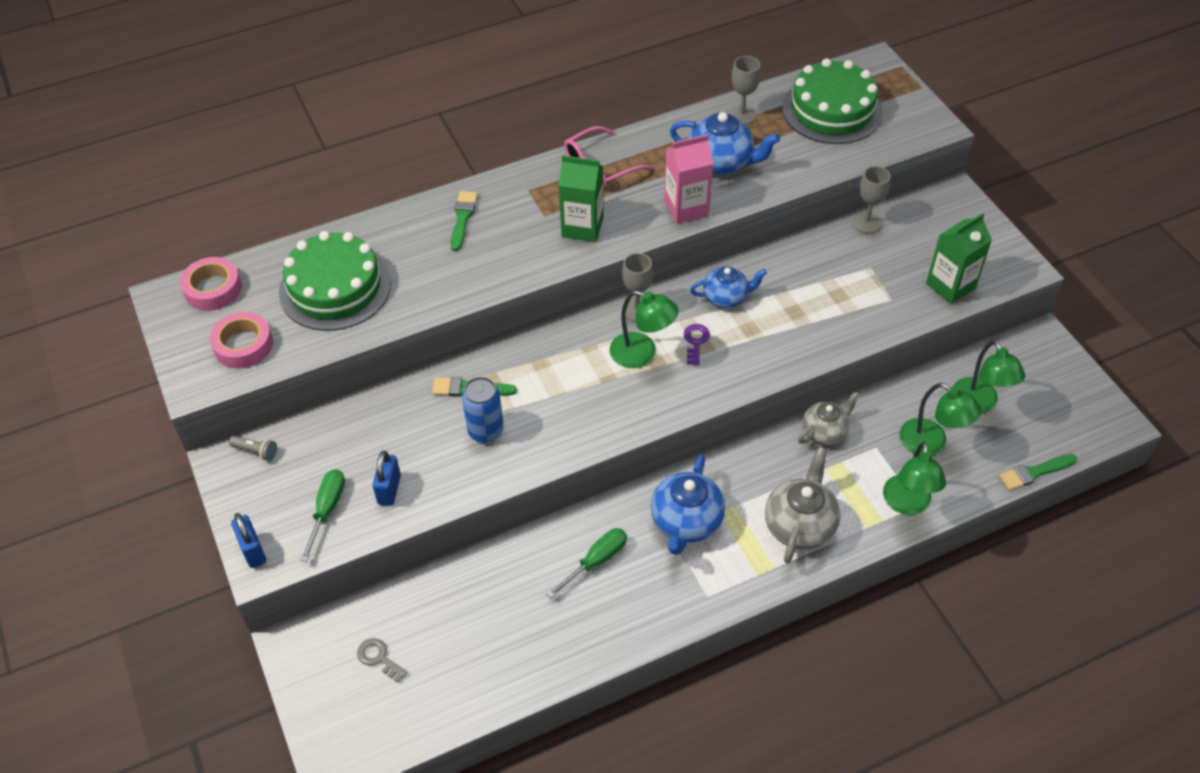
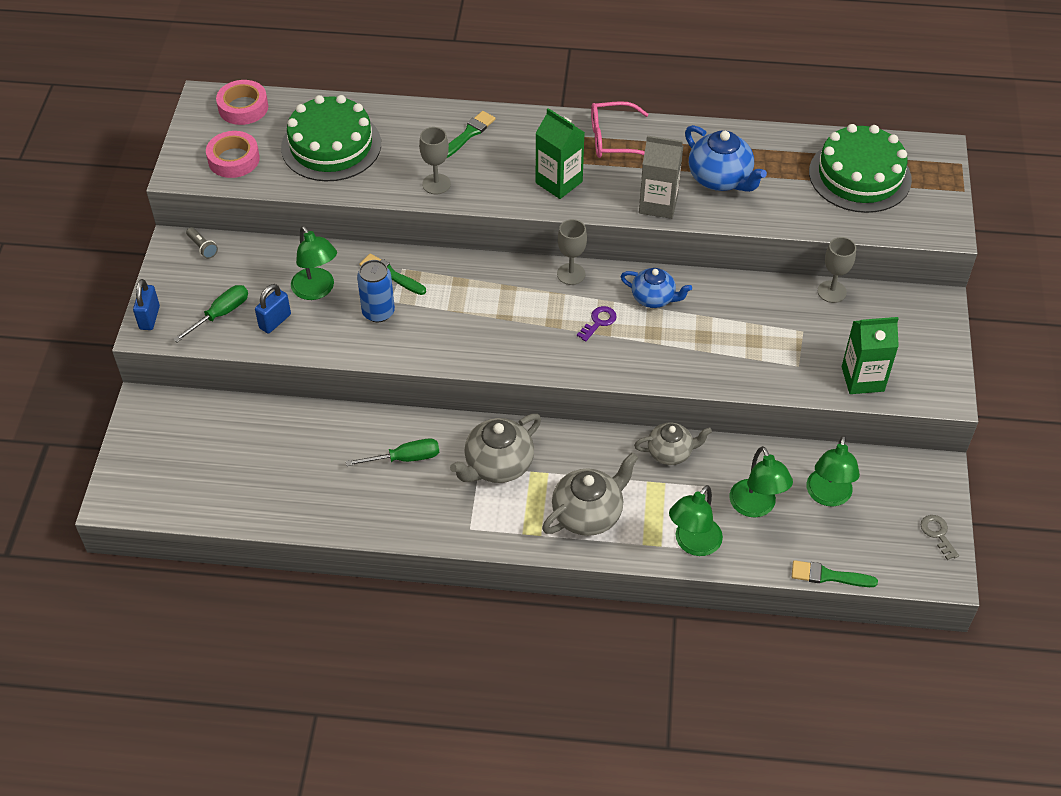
camera: 30 degrees right, 0 degrees up
grey key [357,638,408,683] -> grey key moved to [921,515,959,560]
green lamp [610,290,679,368] -> green lamp moved to [291,226,337,300]
blue teapot [651,454,725,555] -> grey teapot [450,414,541,483]
pink carton [664,134,713,224] -> grey carton [639,136,683,219]
grey goblet [728,56,761,125] -> grey goblet moved to [419,127,451,194]

